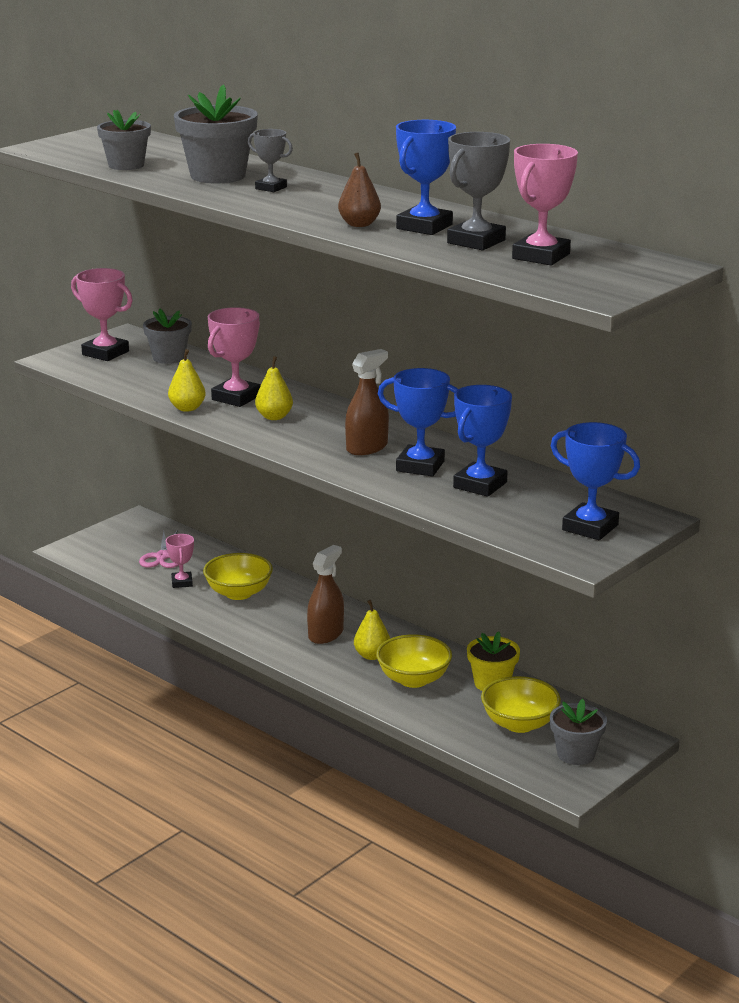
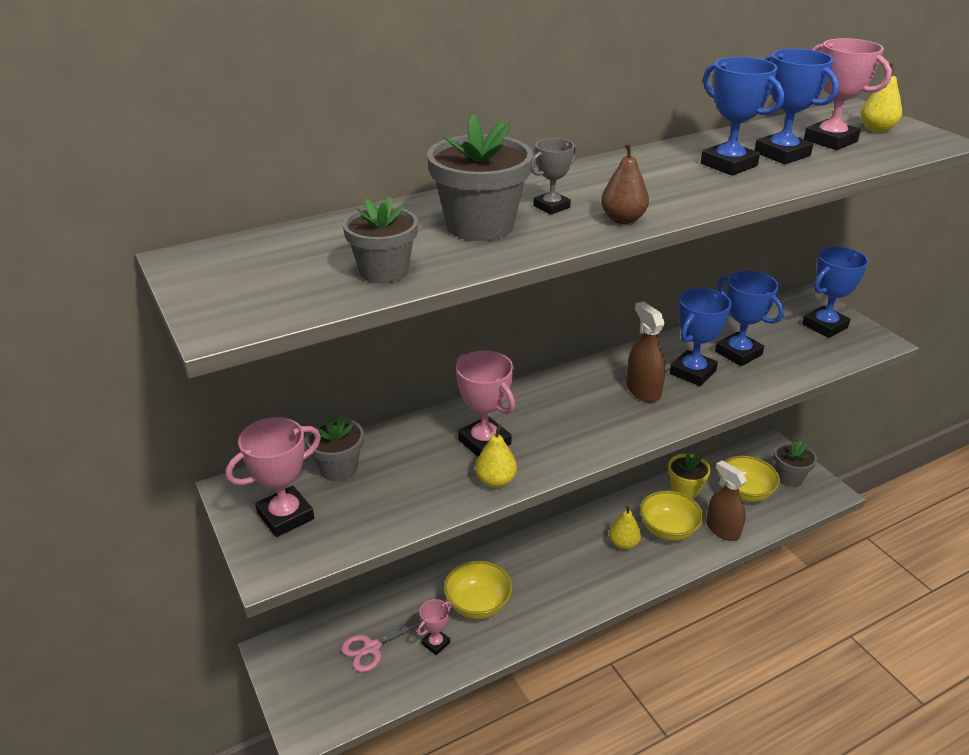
camera: 70 degrees left, 10 degrees up
pink scissors [139,530,179,568] -> pink scissors turned 120 degrees clockwise [341,613,420,672]
pink trophy [166,534,194,588] -> pink trophy turned 60 degrees counterclockwise [417,599,452,655]
yellow pear [255,356,293,420] -> yellow pear moved to [861,63,902,132]
brown spray bottle [307,545,344,644] -> brown spray bottle moved to [706,460,747,541]
brown pear [338,153,381,227] -> brown pear moved to [601,143,649,224]
grey trophy [447,132,510,250] -> blue trophy [754,49,839,164]

